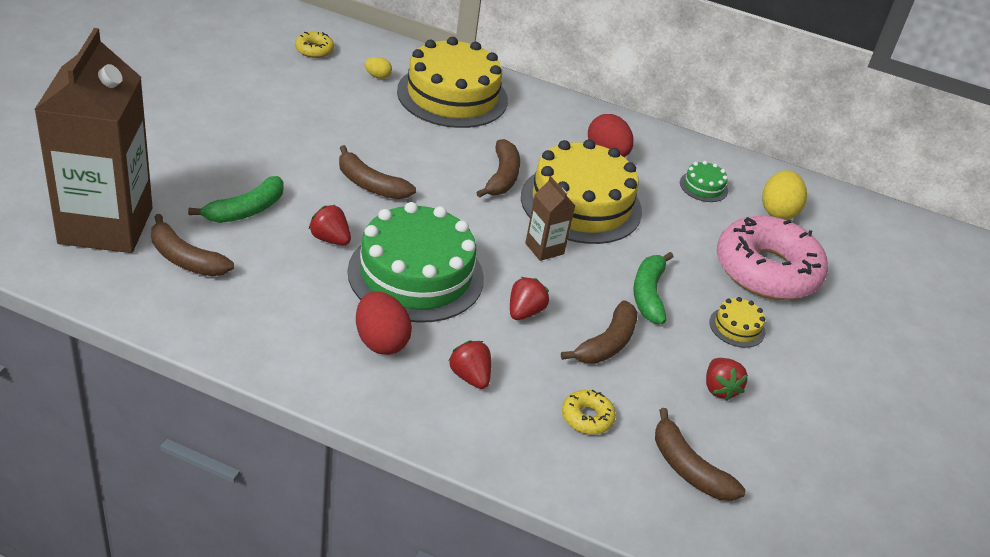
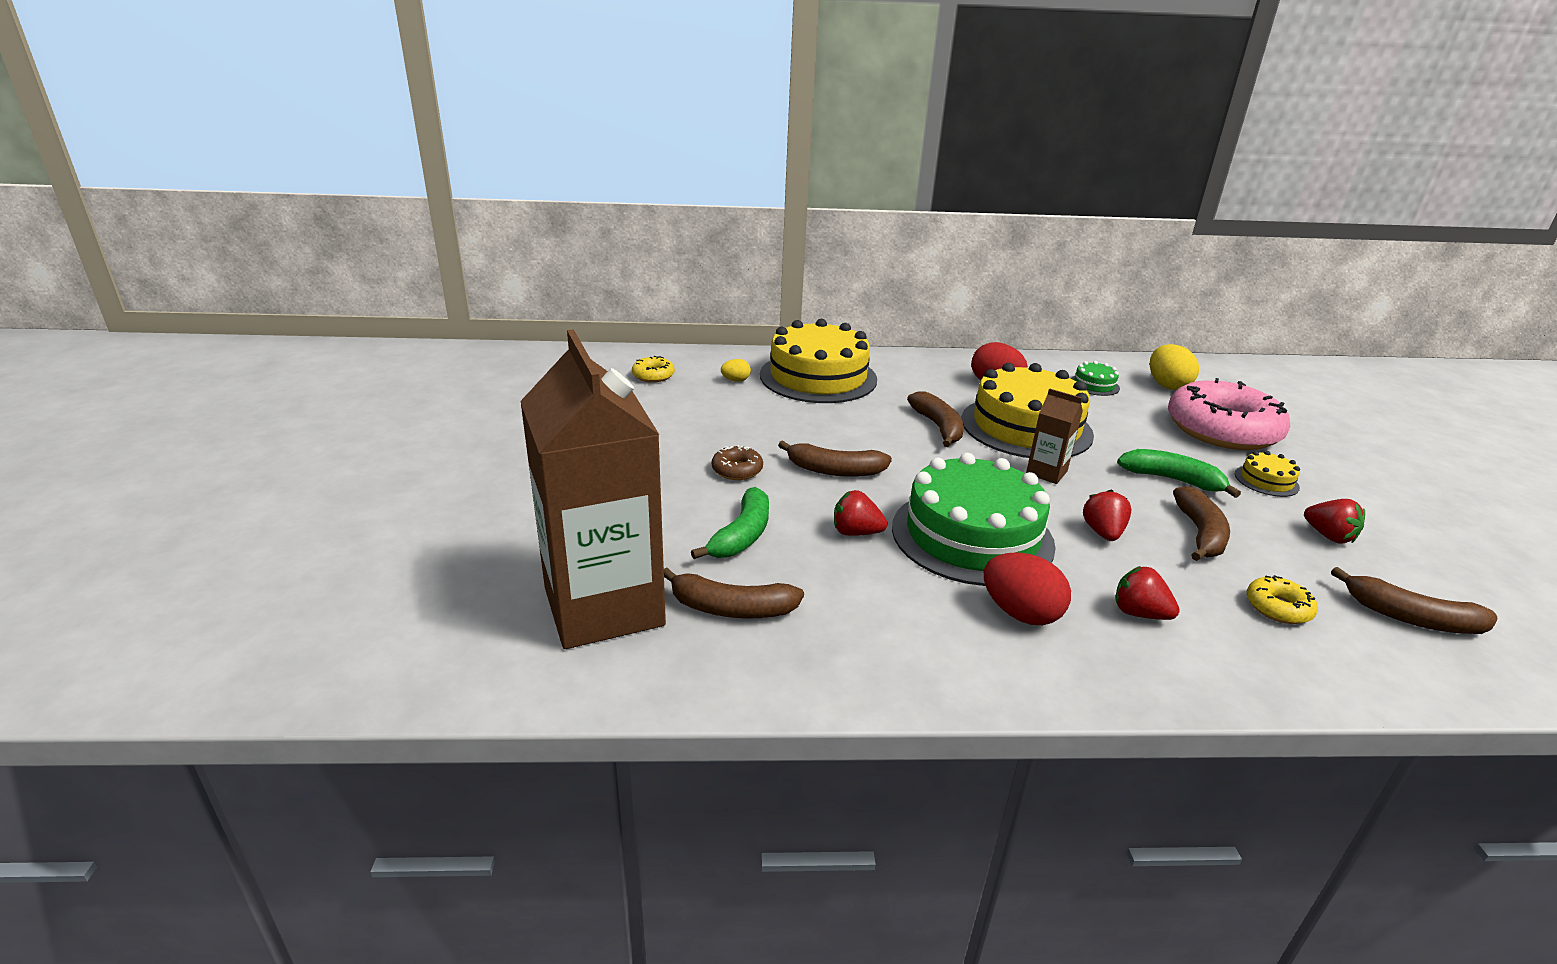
camera: 20 degrees left, 10 degrees down
green banana [633,252,673,324] -> green banana turned 135 degrees clockwise [1117,449,1241,498]
none -> brown donut [712,445,763,480]

